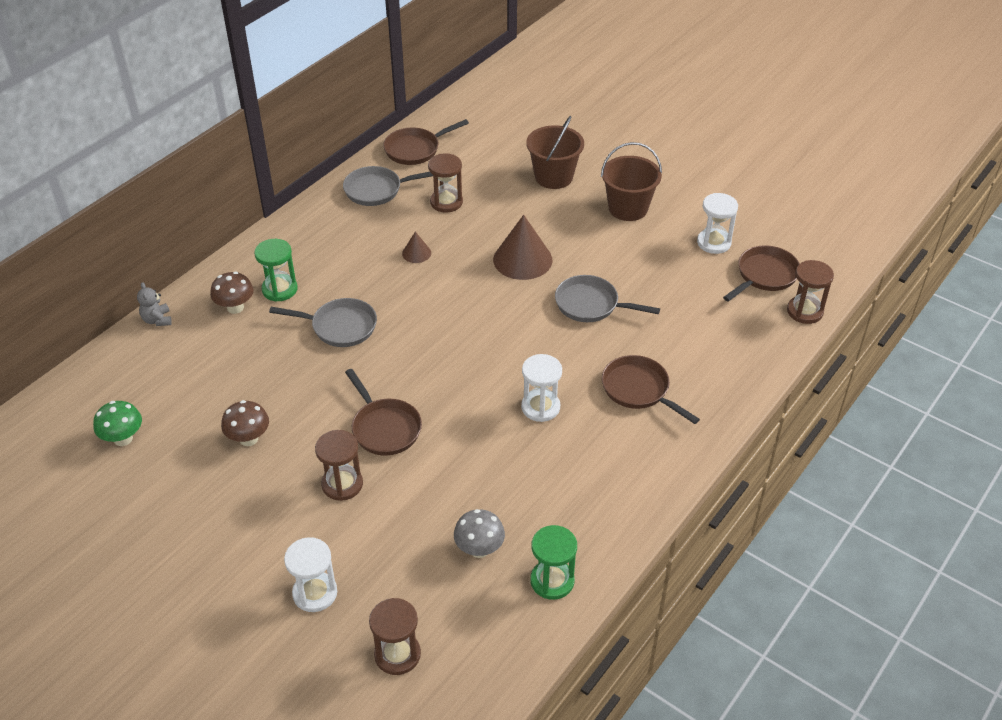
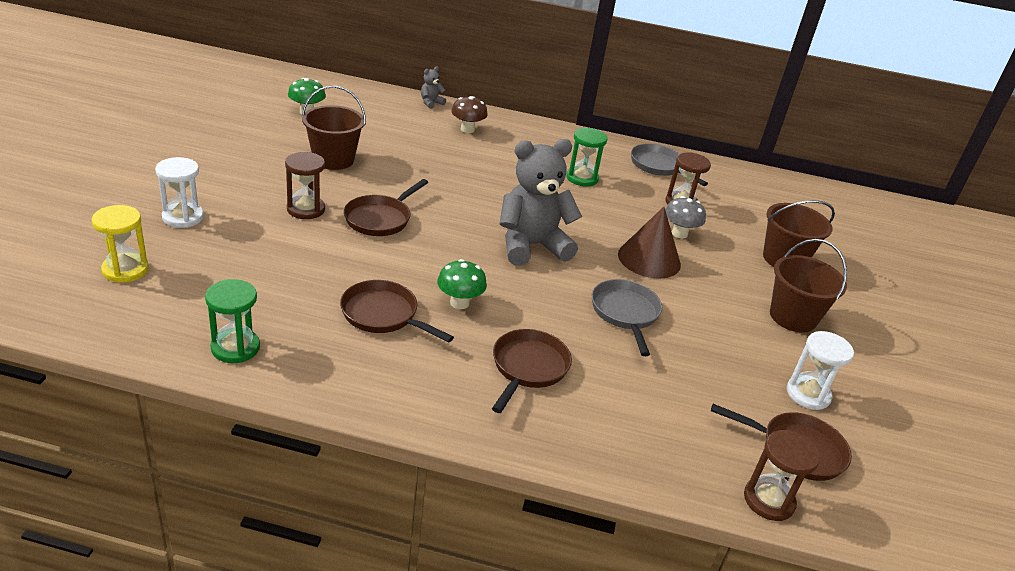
camera: 60 degrees right, 10 degrees down
brown mushroom [221,400,269,446] -> brown bucket [302,86,366,170]
green hourglass [254,239,298,302] -> green hourglass moved to [566,128,608,187]
grey pan [269,298,377,347] -> none
brown hourglass [369,598,421,675] -> yellow hourglass [92,205,149,283]
brown pan [383,119,469,165] -> brown pan moved to [340,280,454,343]
brown cone [402,232,431,263] -> none
grey mushroom [454,509,505,558] -> grey mushroom moved to [665,196,706,239]
white hourglass [521,354,562,422] -> green mushroom [437,259,487,309]
none -> grey teddy bear [499,139,582,266]

